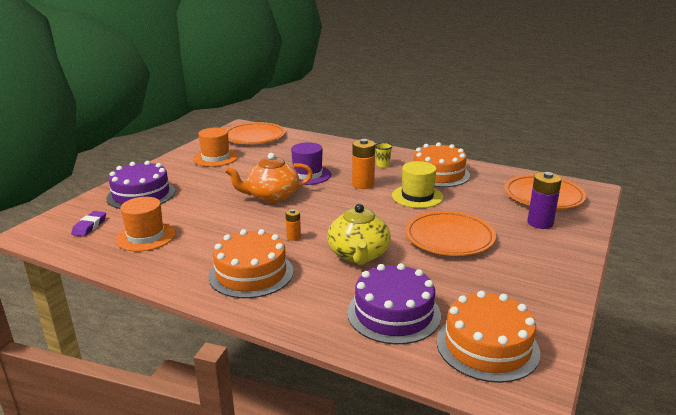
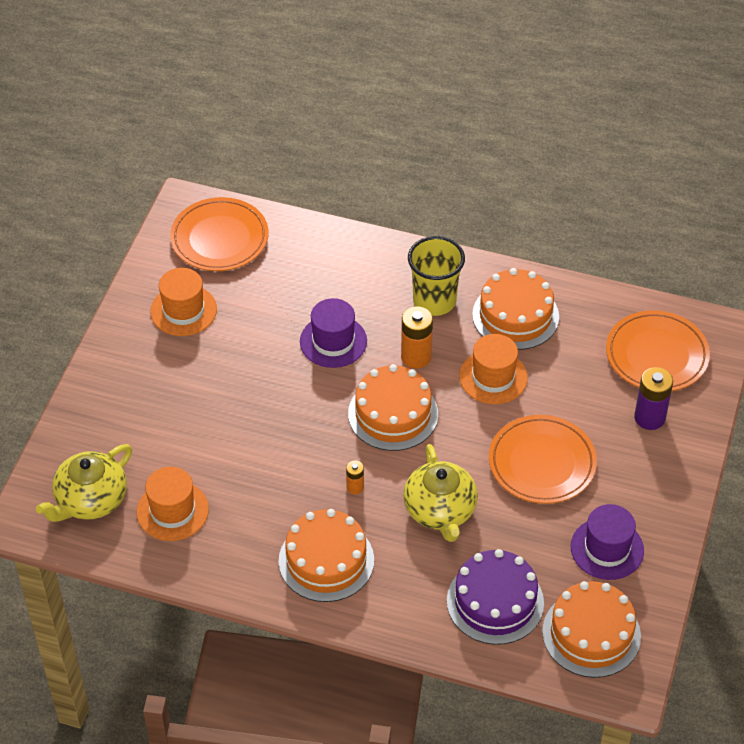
camera: 10 degrees left, 25 degrees up
purple eraser [71,211,106,237] -> yellow teapot [36,444,132,522]
purple cake [107,161,175,209] -> none
orange teapot [225,153,313,203] -> none
yellow cup [375,143,393,168] -> yellow cup [408,236,465,316], size x2.18
yellow hat [392,161,444,208] -> orange hat [459,334,528,404]
none -> orange cake [348,364,438,451]
none -> purple hat [571,504,644,580]

